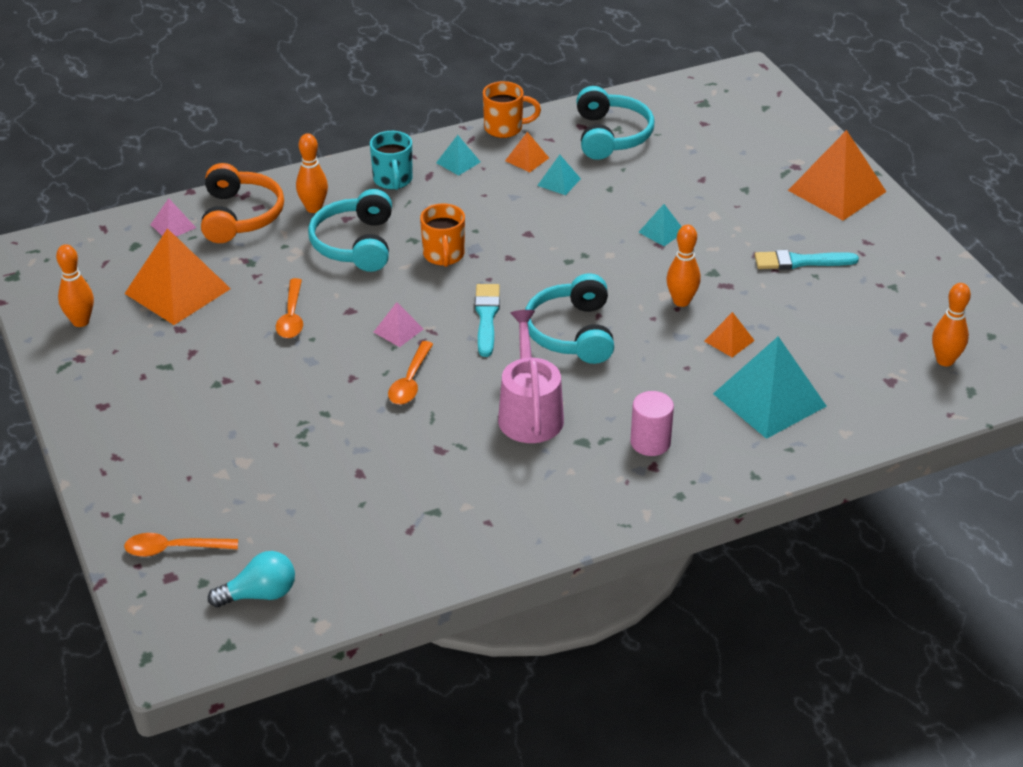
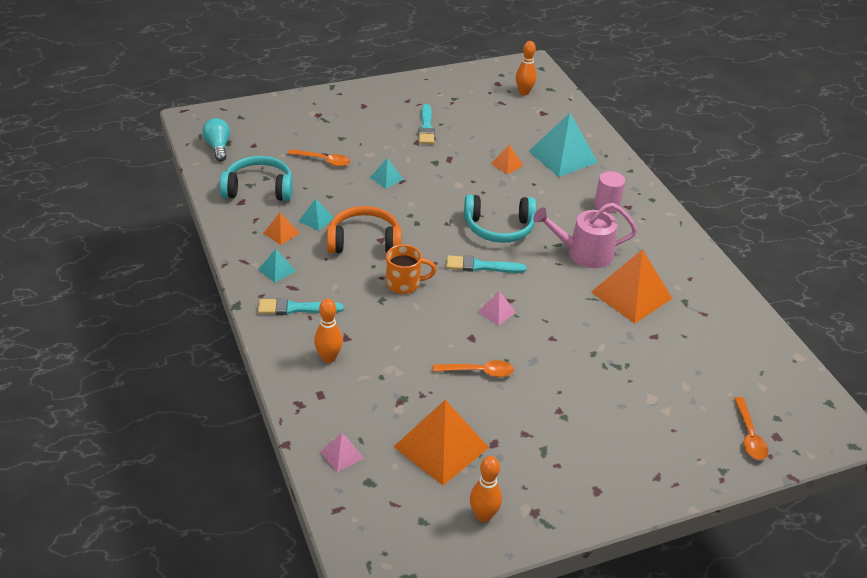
camera: 90 degrees left, 0 degrees up
orange headphones [201,163,284,243] -> orange headphones moved to [327,206,402,253]
turquoise light bulb [208,551,295,608] -> turquoise light bulb moved to [202,118,230,161]
turquoise headphones [308,189,392,272] -> none
turquoise mug [370,131,413,190] -> turquoise brush [258,298,344,315]
orange spoon [388,341,433,405] -> orange spoon moved to [288,149,350,167]
orange mug [483,81,541,138] -> none
orange bowling pin [667,225,700,307] -> none
orange pyramid [788,130,886,220] -> orange pyramid moved to [591,249,672,324]

